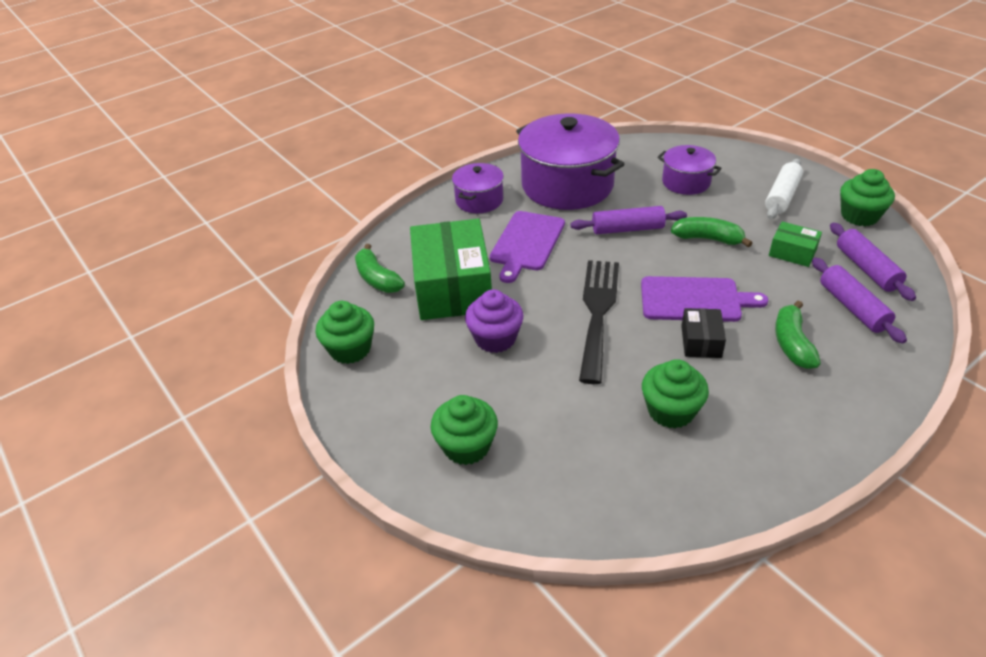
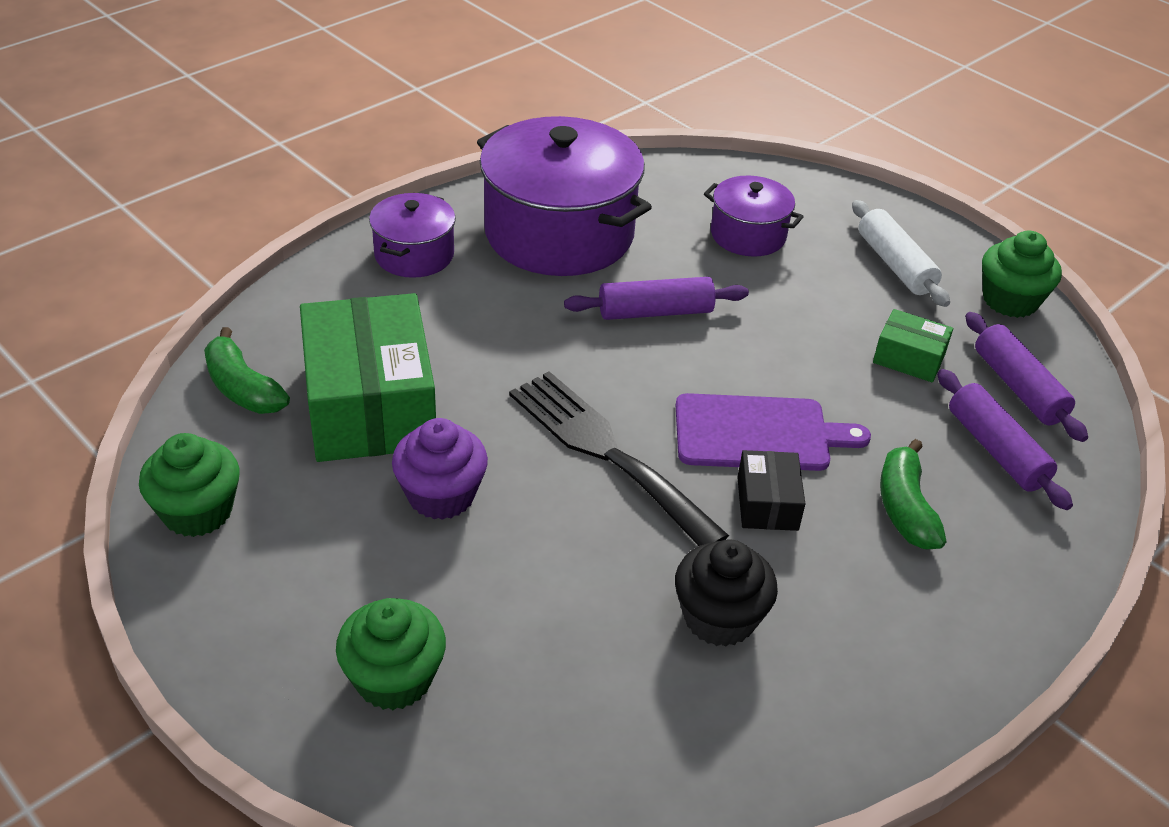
camera: 10 degrees left, 0 degrees up
purple cutting board [490,211,565,283] -> none
black fork [579,260,619,384] -> black fork turned 45 degrees counterclockwise [509,371,729,546]
green cupcake [642,359,709,429] -> black cupcake [675,539,778,647]
green banana [671,217,752,247] -> none
white rolling pin [765,159,803,219] -> white rolling pin turned 45 degrees counterclockwise [852,200,950,307]

